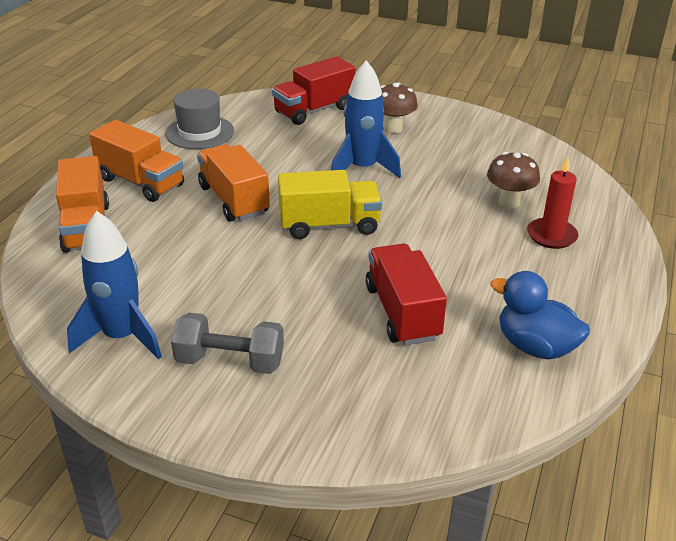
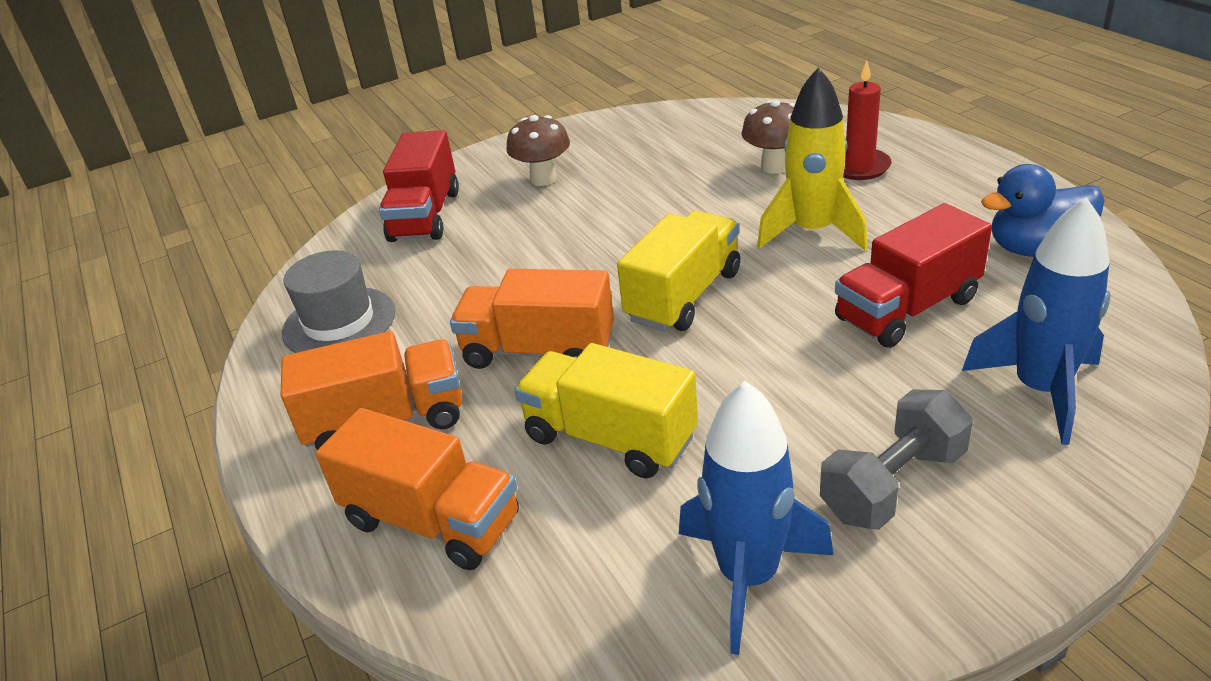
camera: 45 degrees left, 0 degrees up
blue rocket [331,60,401,178] -> blue rocket moved to [962,197,1110,445]
red truck [366,243,447,345] -> red truck turned 60 degrees counterclockwise [835,203,992,348]
none -> yellow truck [515,343,698,478]
none -> yellow rocket [757,67,868,250]

